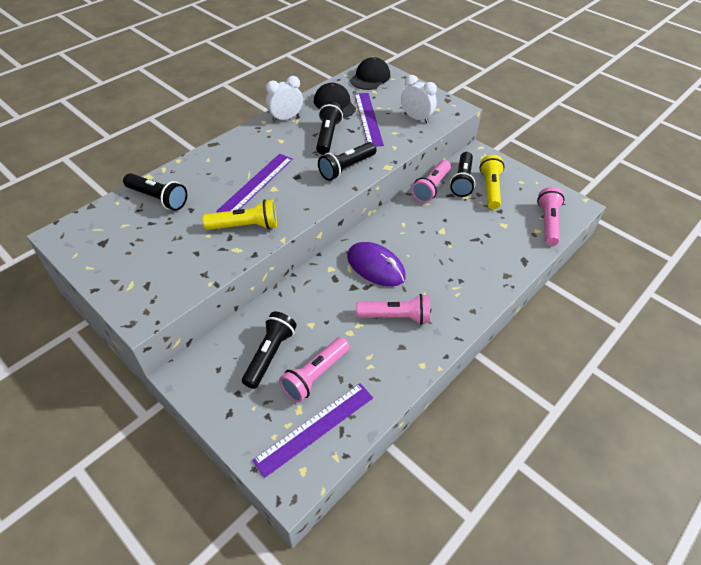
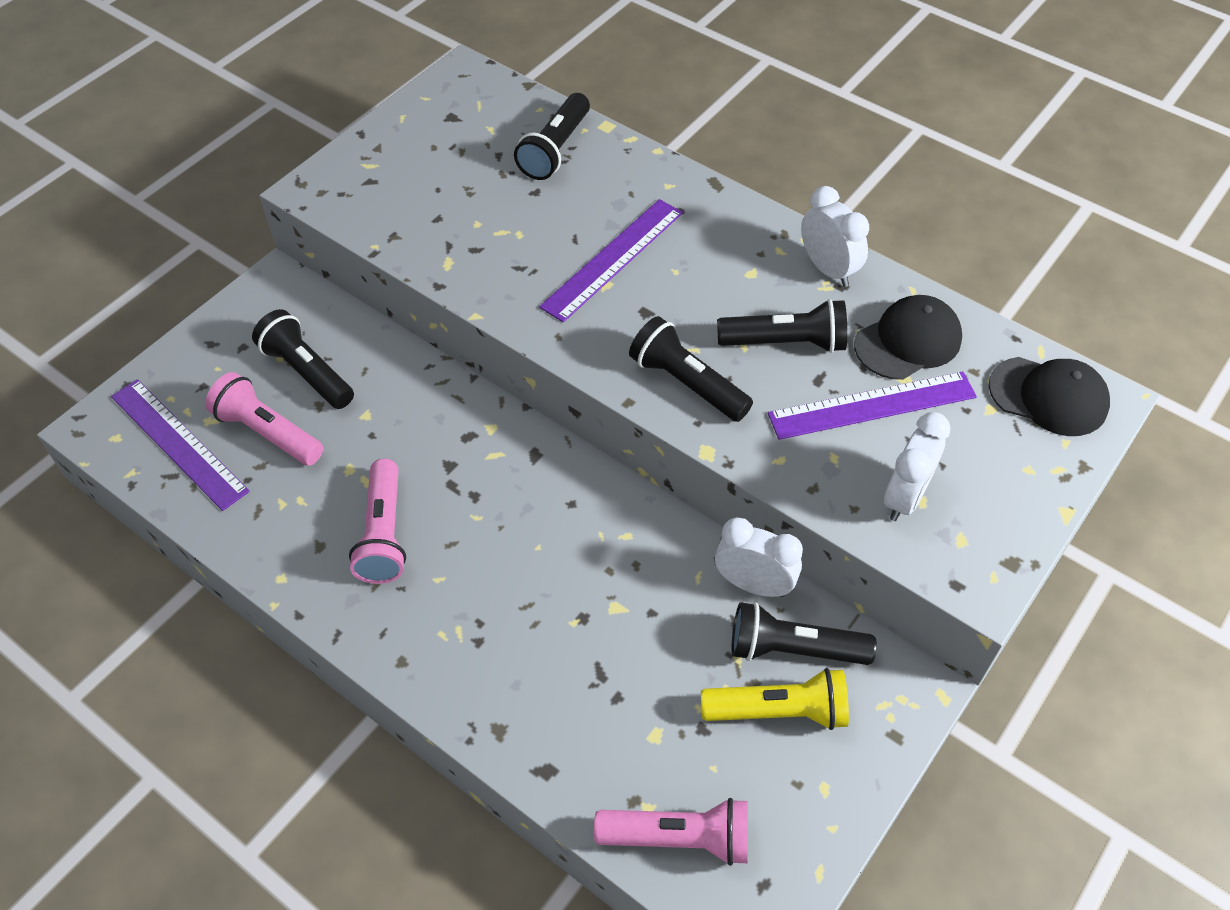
camera: 85 degrees right, 5 degrees up
yellow flashlight [202,199,277,230] -> none
purple ruler [216,154,293,213] -> purple ruler turned 75 degrees counterclockwise [539,199,683,322]
black flashlight [242,312,297,389] -> black flashlight turned 150 degrees counterclockwise [252,309,354,409]
purple mouse [347,242,406,287] -> none
pink flashlight [412,160,451,203] -> white clock [715,517,803,597]

